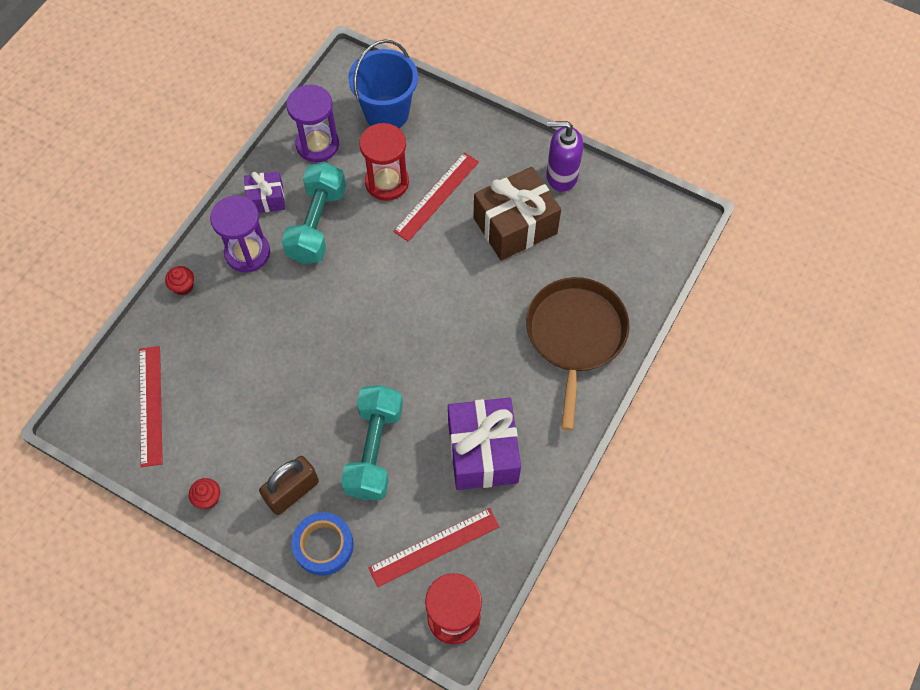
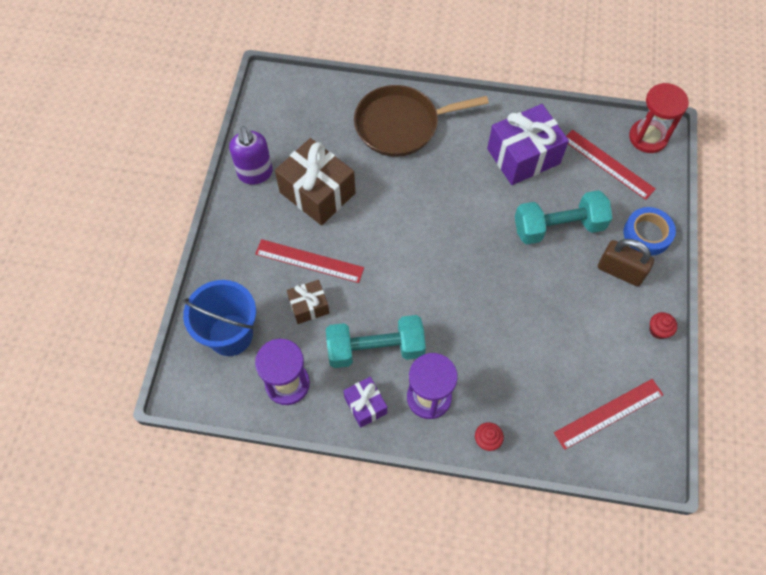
camera: 110 degrees left, 0 degrees up
red hourglass [359,123,409,201] -> brown gift [287,280,329,324]

